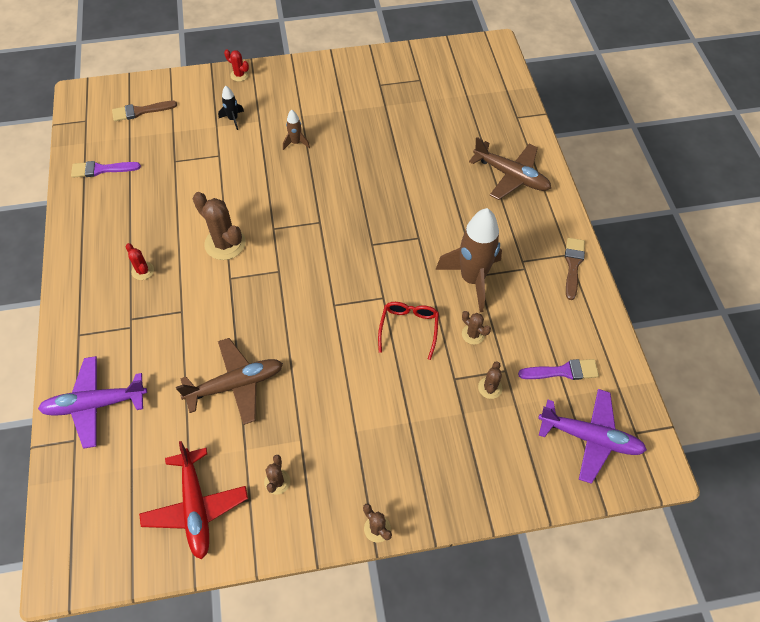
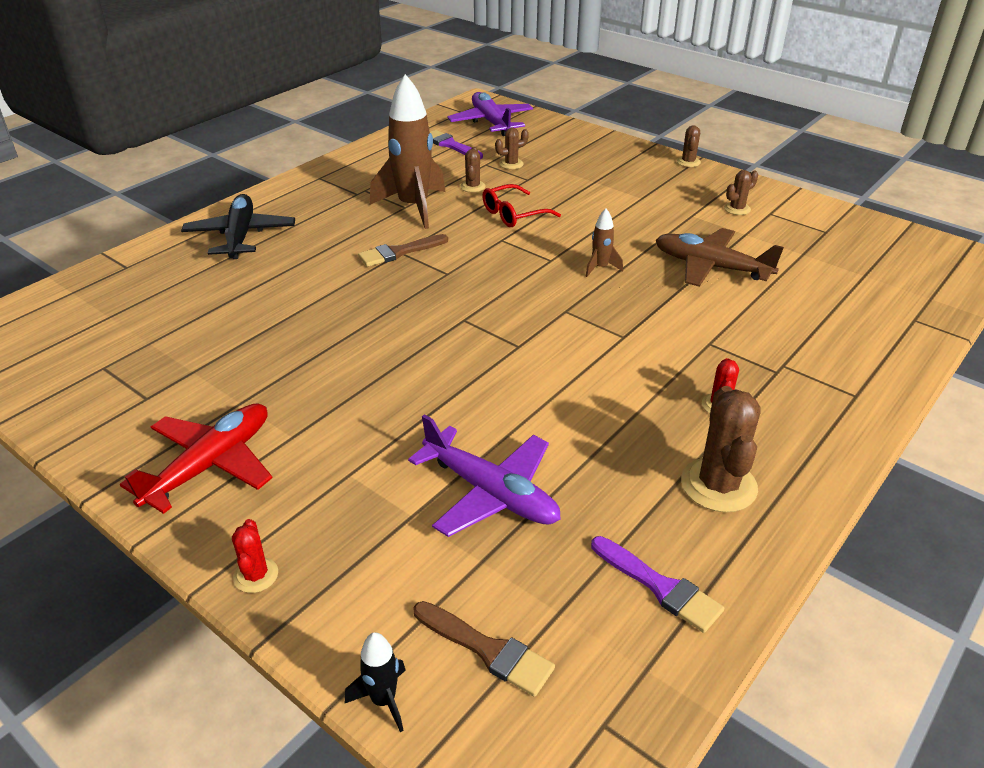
camera: 130 degrees left, 20 degrees down
purple plane [38,356,147,449] -> purple plane moved to [408,414,561,537]
red plane [139,441,248,560] -> red plane moved to [120,403,273,514]
brown cactus [193,192,246,260] -> brown cactus moved to [681,386,761,512]
black rocket [218,86,244,130] -> black rocket moved to [345,632,406,732]
brown rocket [283,110,310,150] -> brown rocket moved to [585,209,623,277]
brown plane [469,137,551,200] -> black plane [181,194,295,259]
brown brush [565,238,585,300] -> brown brush moved to [358,234,448,267]

